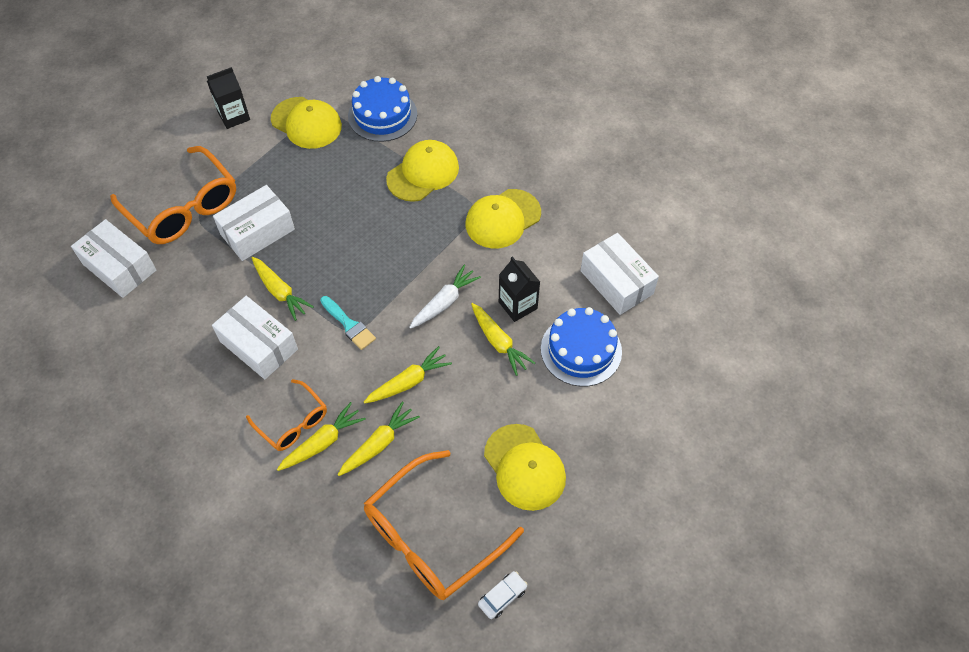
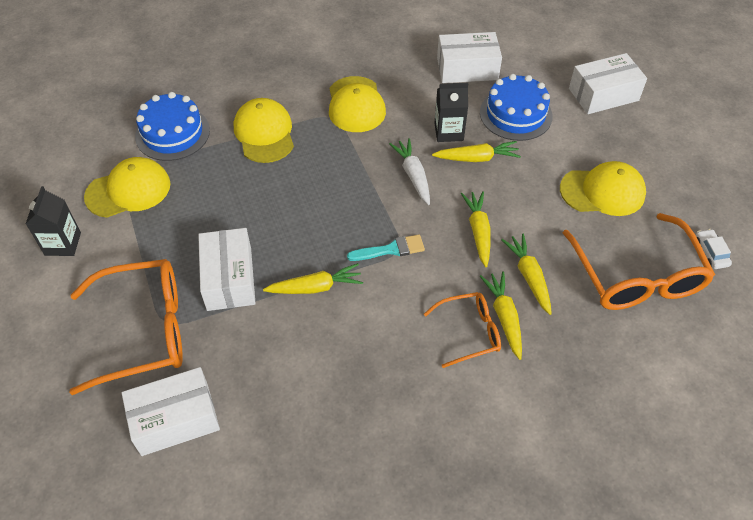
camera: 60 degrees left, 5 degrees down
white box [212,296,298,379] -> white box moved to [569,53,647,114]

